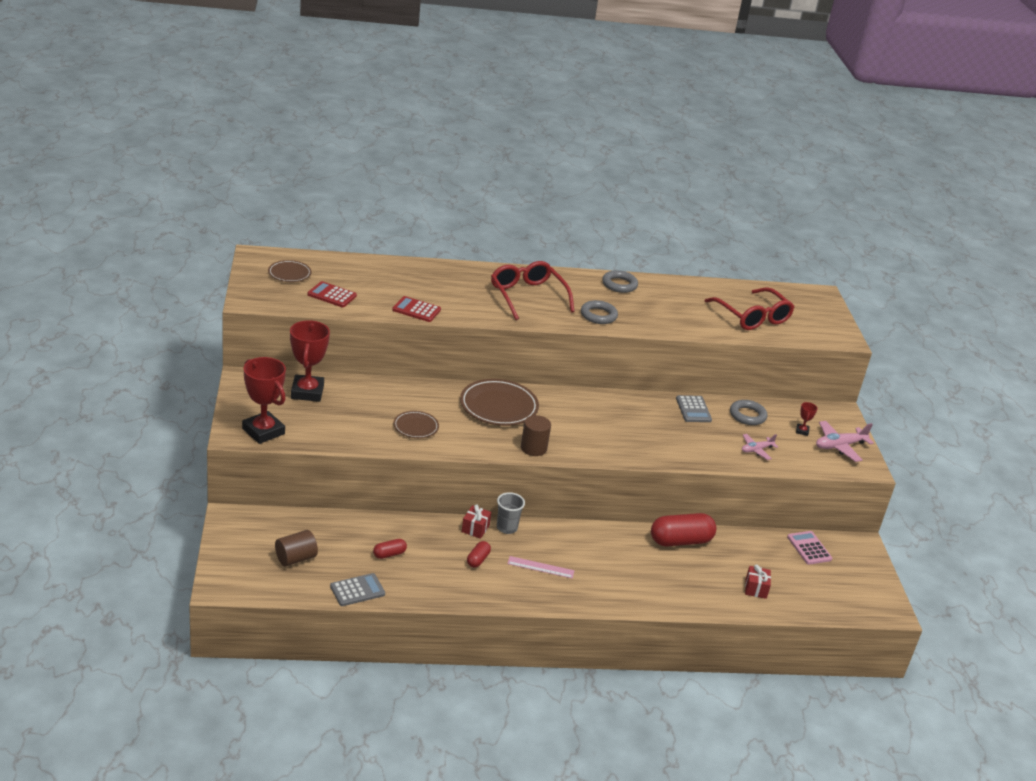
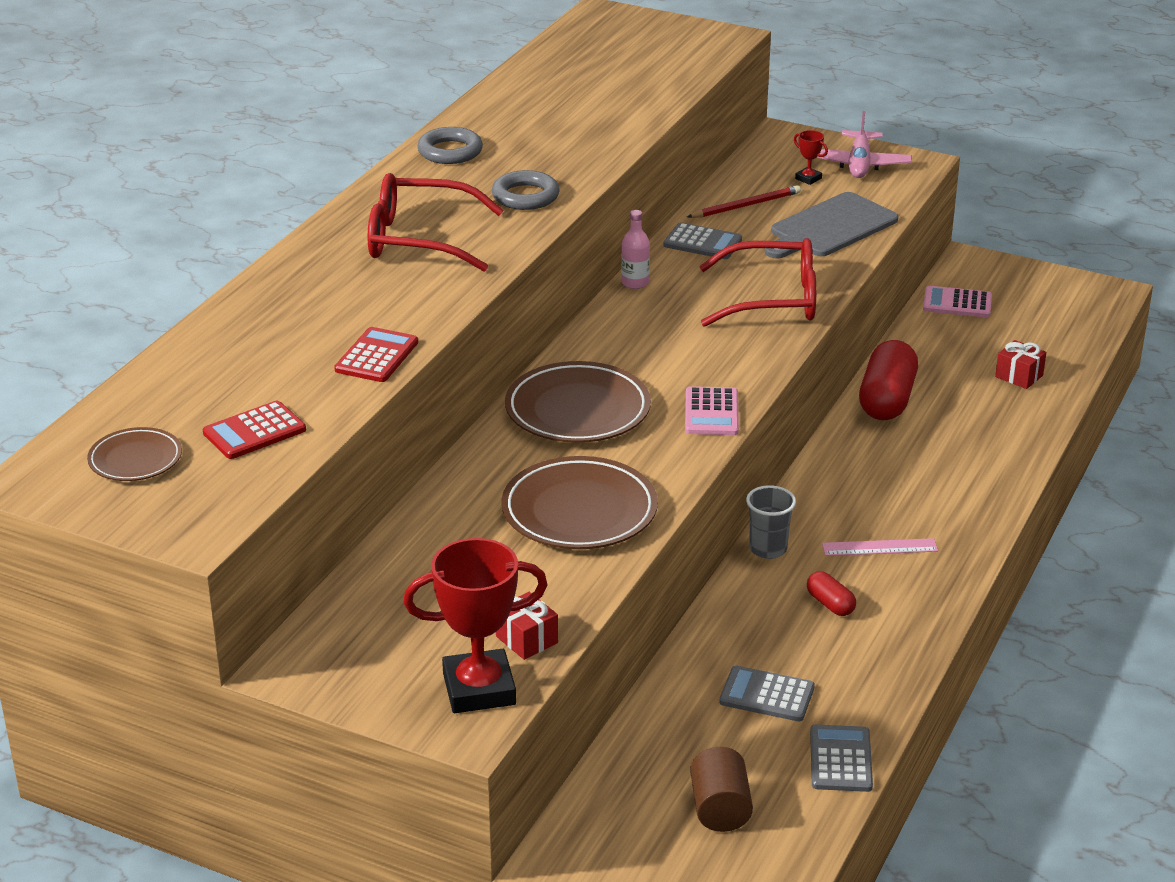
camera: 55 degrees left, 0 degrees up
red trophy [290,320,330,402] -> none
red capsule [373,539,407,559] -> grey calculator [719,666,815,722]
red calculator [392,296,441,322] -> red calculator turned 150 degrees clockwise [334,327,418,382]
brown plate [393,411,439,438] -> brown plate [502,456,658,549], size x1.80
red gift [462,505,491,539] -> red gift moved to [496,592,558,660]
pink ruler [507,556,574,579] -> pink ruler turned 45 degrees clockwise [822,538,938,556]
brown cylinder [521,415,551,456] -> pink calculator [685,386,739,435]
red glasses [705,287,794,330] -> red glasses moved to [699,238,816,327]
grey ring [730,400,768,425] -> red pencil [687,185,801,218]
pink plane [742,434,778,460] -> grey cutting board [765,192,898,259]
none -> pink bottle [621,210,650,289]

